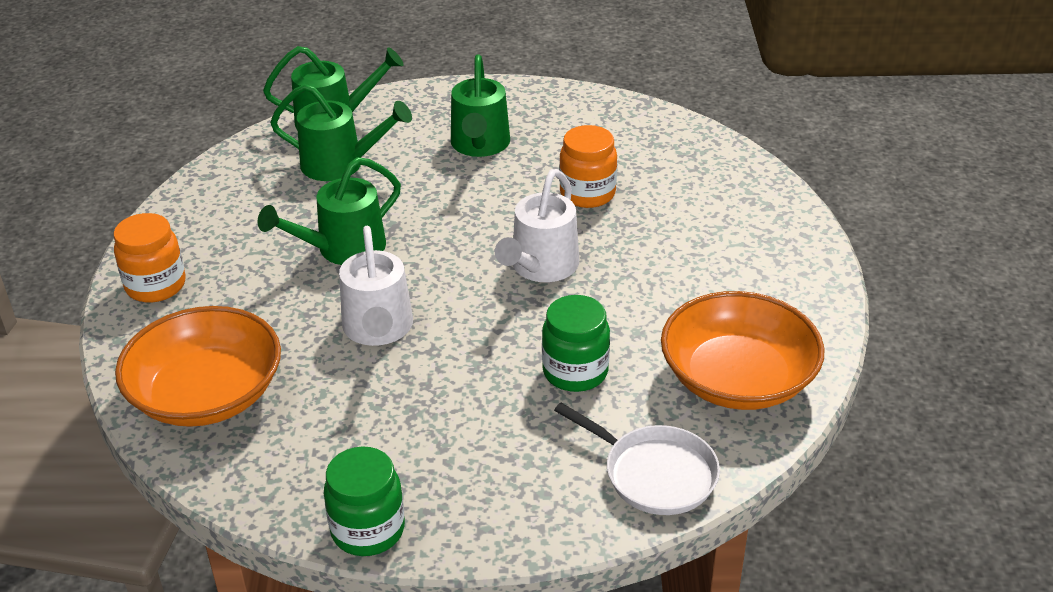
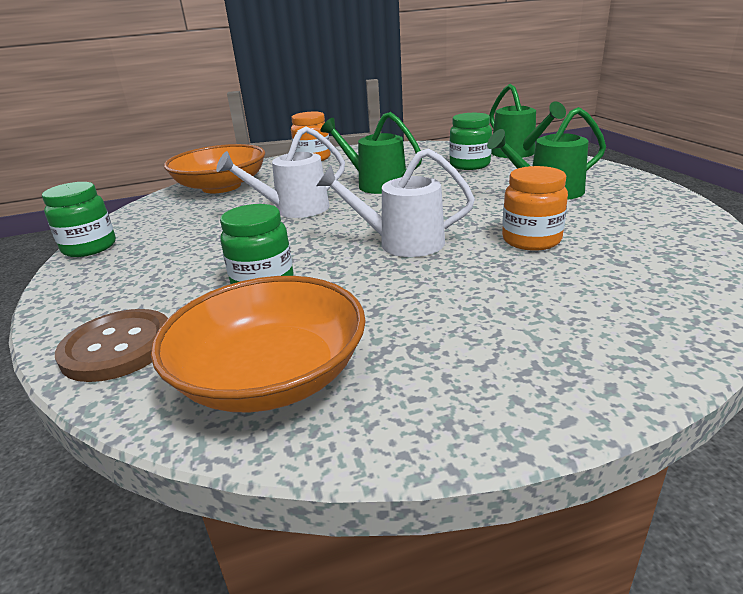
camera: 75 degrees right, 10 degrees down
green watering can [270,84,412,181] -> green jar [449,113,492,170]
white pan [554,403,720,515] -> brown button [55,309,168,382]

